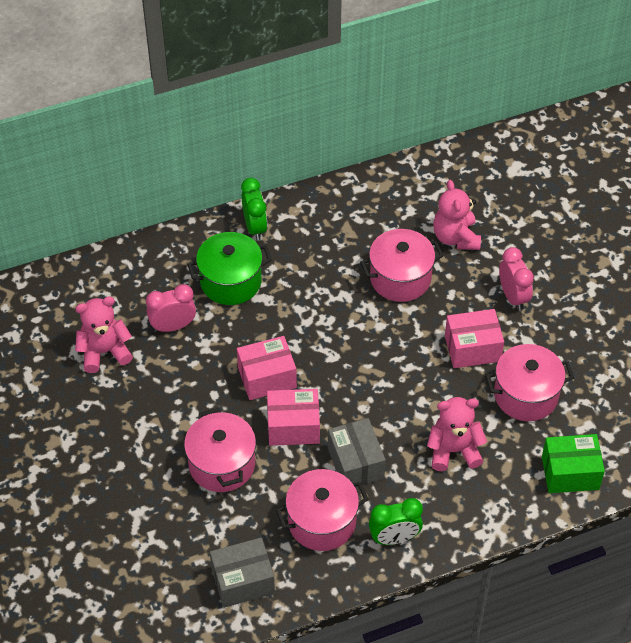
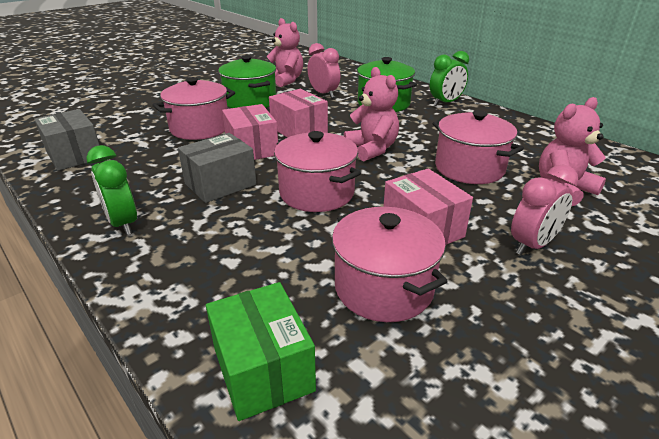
camera: 70 degrees right, 20 degrees down
pink pot [276,469,368,551] -> pink pot moved to [274,131,361,212]
pink teddy bear [427,397,487,471] -> pink teddy bear moved to [344,67,399,161]
none -> green pot [218,55,276,108]

